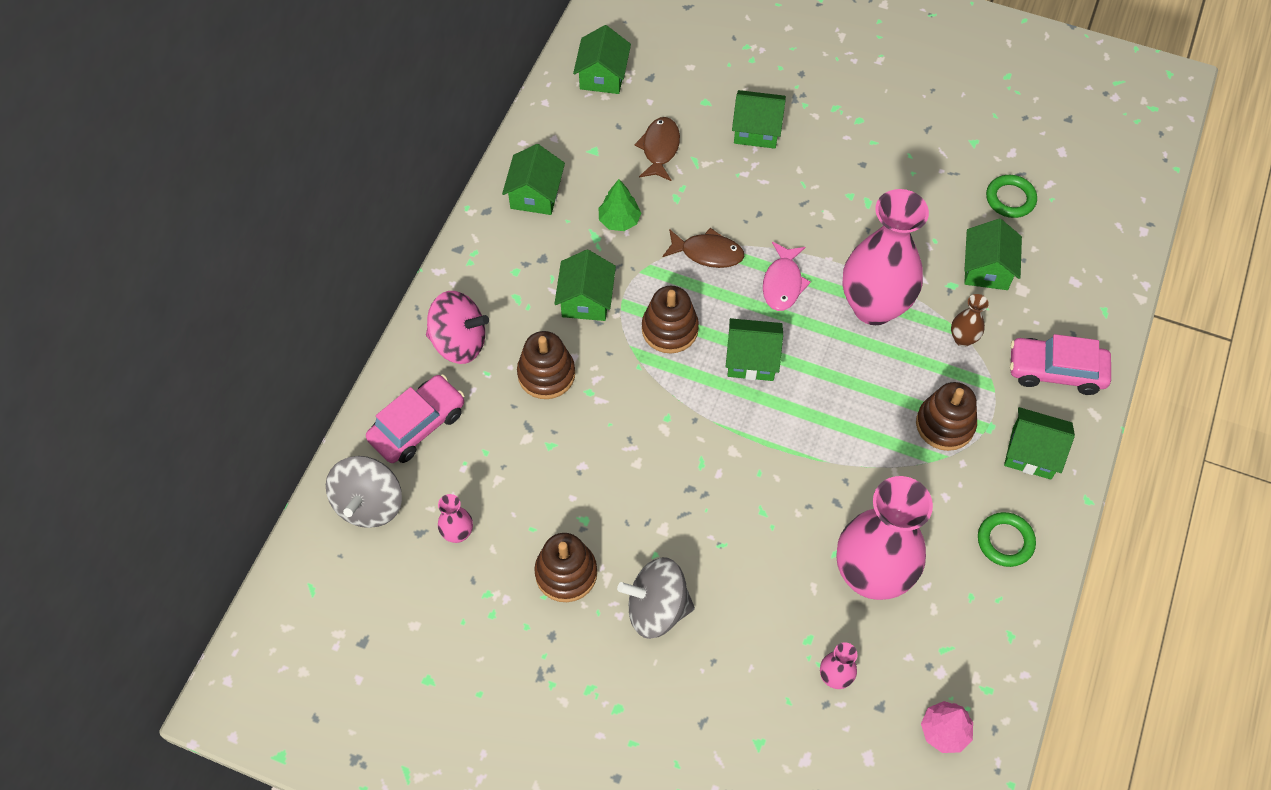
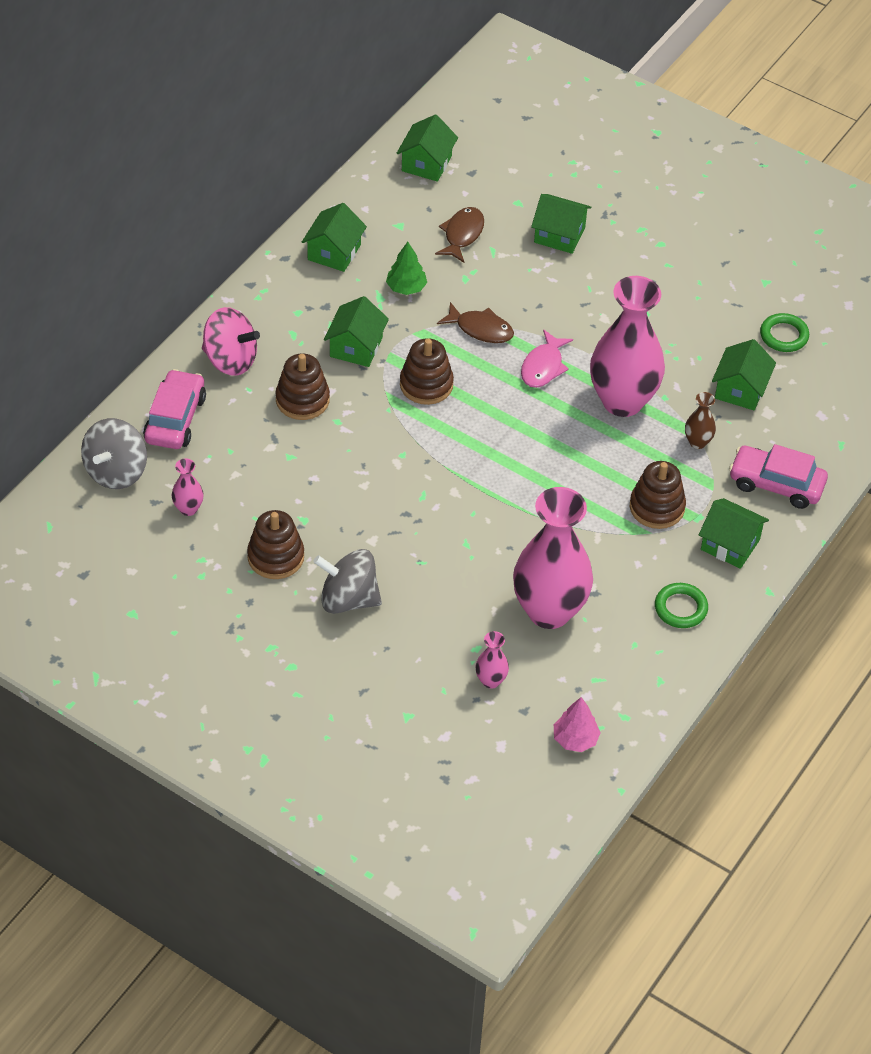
camera: 10 degrees right, 10 degrees down
pink car [366,375,465,463] -> pink car turned 45 degrees counterclockwise [143,369,206,449]
green house [726,318,783,381] -> none

